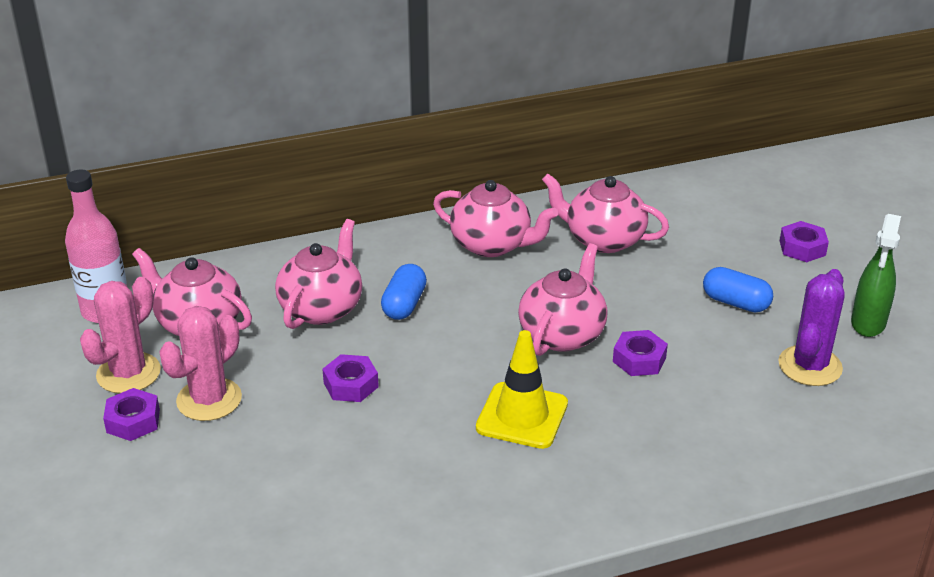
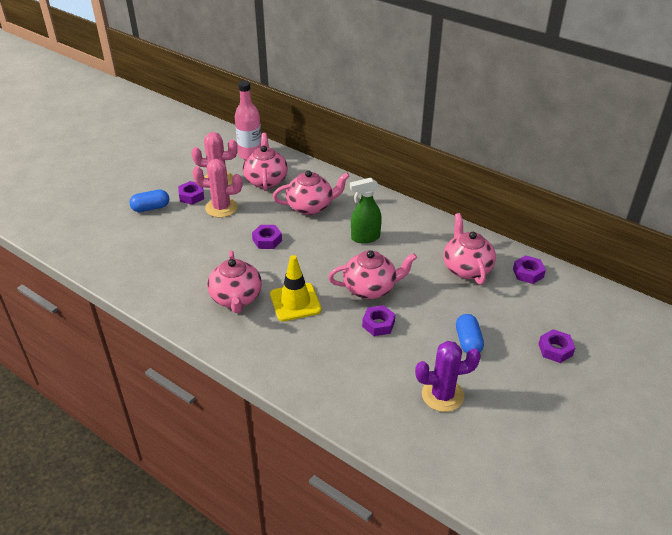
camera: 55 degrees right, 5 degrees up
blue capsule [381,264,427,320] -> blue capsule moved to [130,190,169,212]
pink teapot [433,180,558,257] -> pink teapot moved to [207,251,262,313]
green spray bottle [851,214,901,337] -> green spray bottle moved to [350,178,382,243]
none -> purple nut [513,255,546,284]

